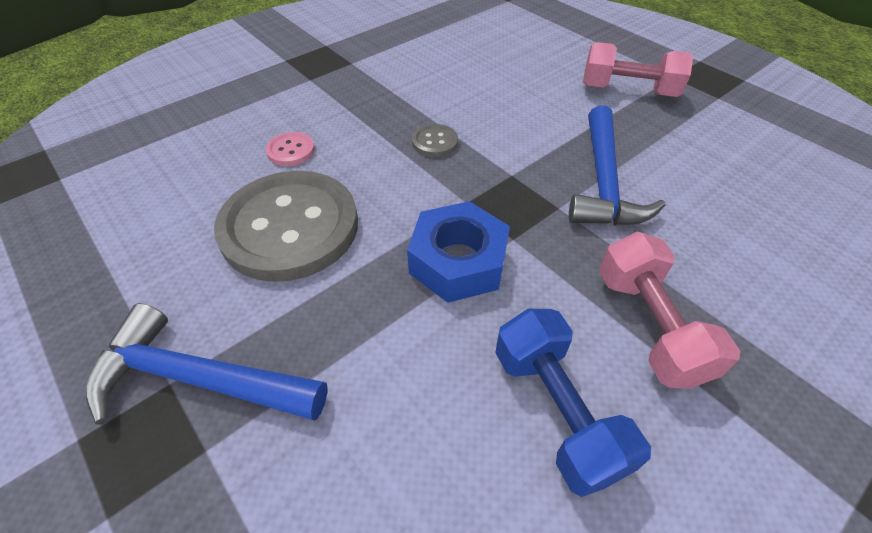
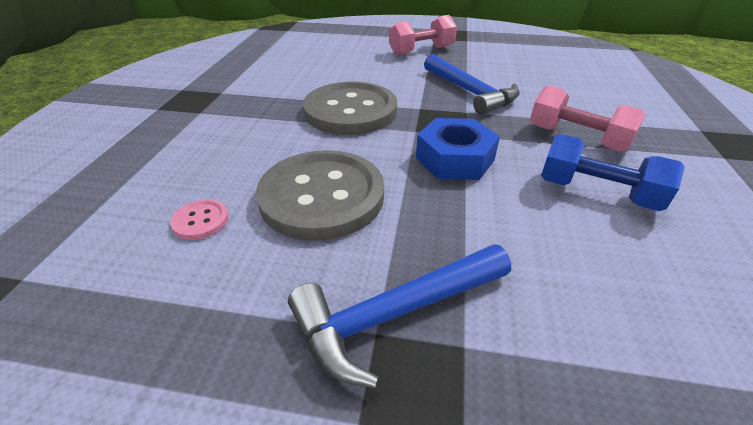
camera: 40 degrees left, 10 degrees down
pink button [266,132,315,166] -> pink button moved to [170,199,229,240]
grey button [412,124,458,157] -> grey button [303,82,397,135], size x2.49

